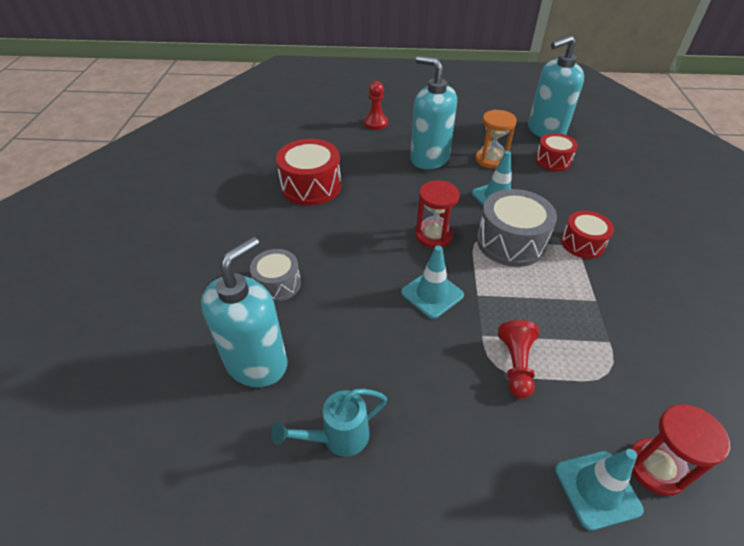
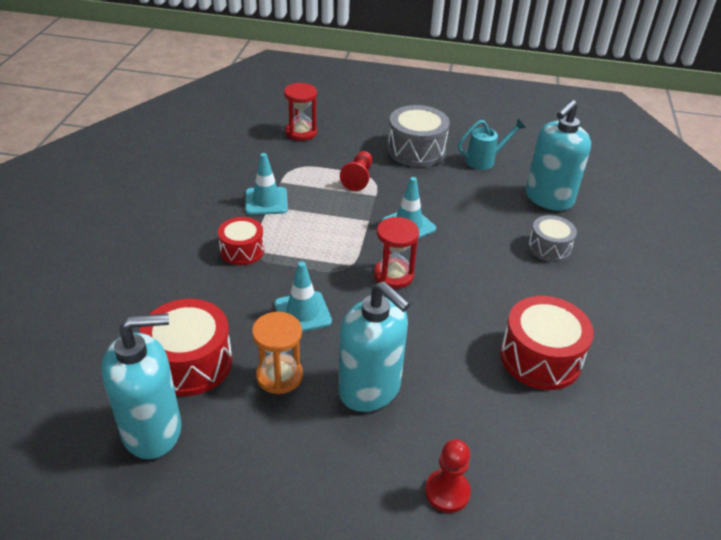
camera: 175 degrees left, 5 degrees down
grey drum [477,189,557,267] -> grey drum moved to [387,105,450,167]
red drum [535,133,578,171] -> red drum [139,299,232,396], size x1.61
turquoise traffic cone [555,449,644,530] -> turquoise traffic cone moved to [245,153,288,215]

